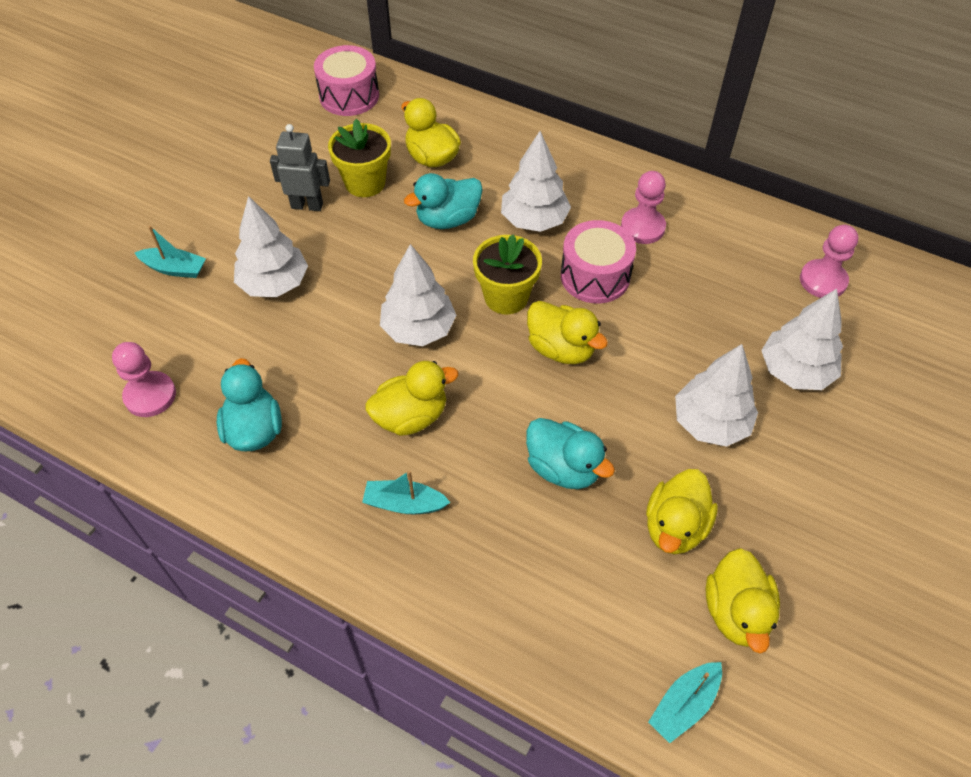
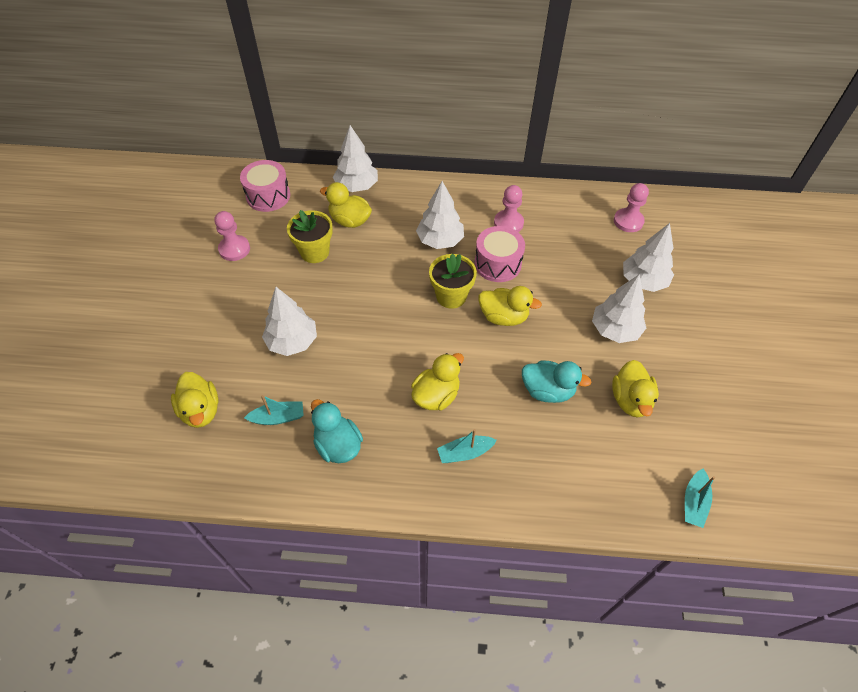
camera: 25 degrees left, 0 degrees up
pink pawn [112,342,176,417] -> pink pawn moved to [214,211,250,261]
turquoise boat [135,226,206,278] -> turquoise boat moved to [244,395,304,425]
grey robot [270,124,330,211] -> none
white tree [380,244,457,346] -> white tree moved to [333,125,378,192]
turquoise duck [404,173,483,229] -> none
yellow duck [706,548,780,653] -> yellow duck moved to [171,372,218,428]

